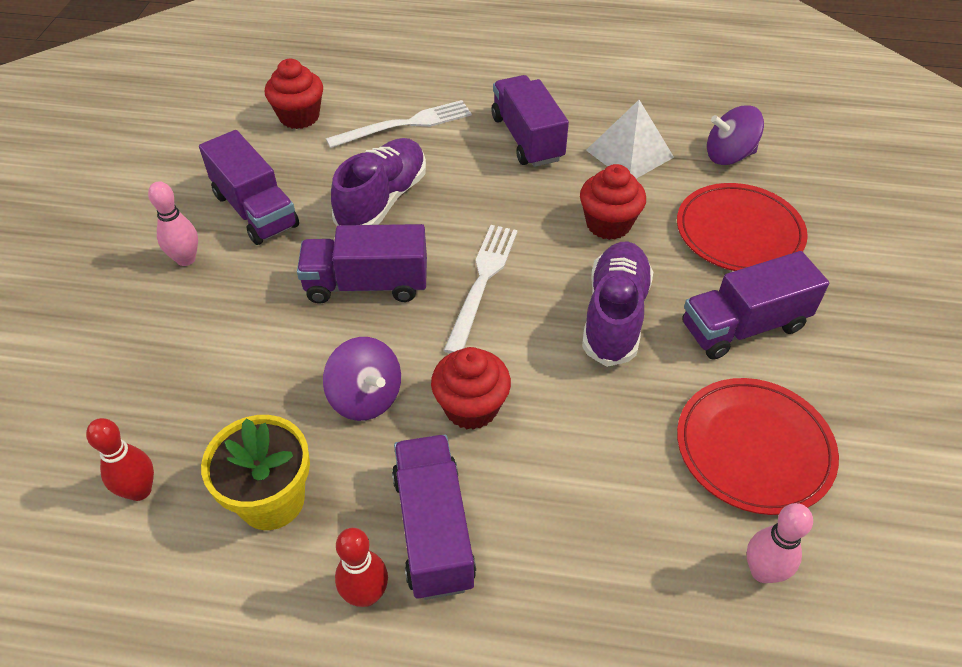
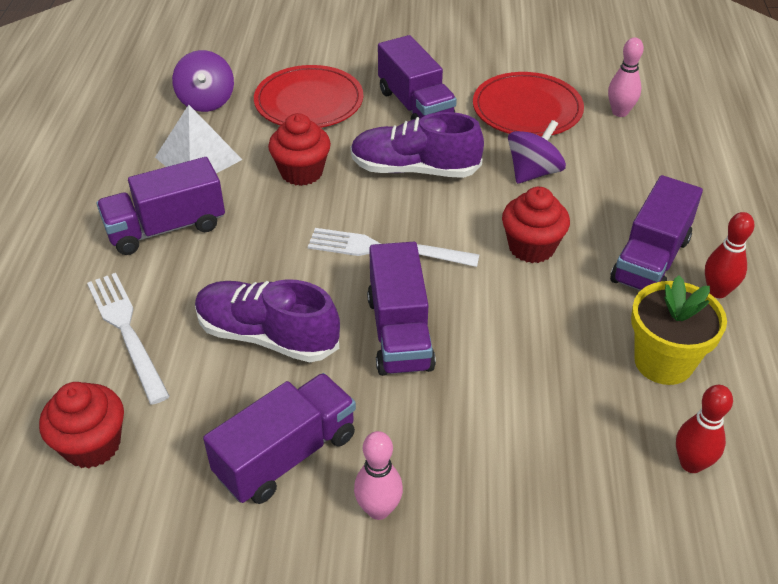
camera: 95 degrees left, 5 degrees down
purple spinning top [323,337,401,421] -> purple spinning top moved to [508,120,566,184]
purple truck [392,435,476,600] -> purple truck turned 45 degrees counterclockwise [610,175,703,291]

